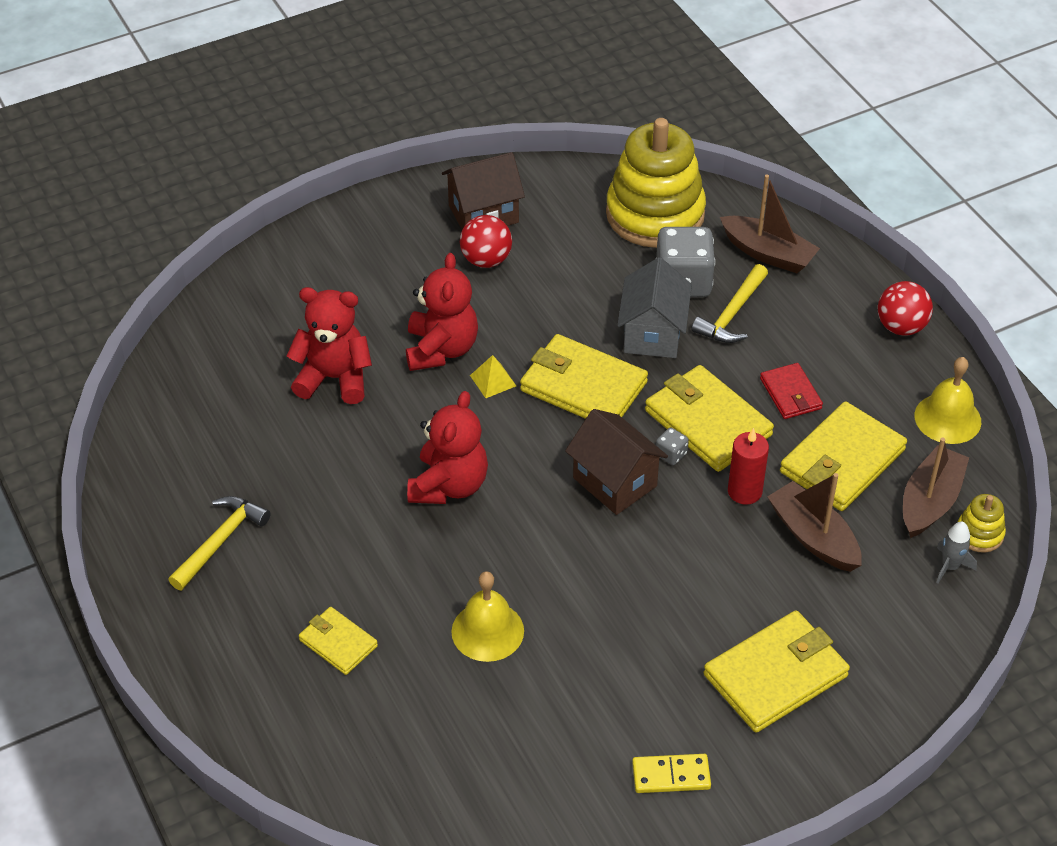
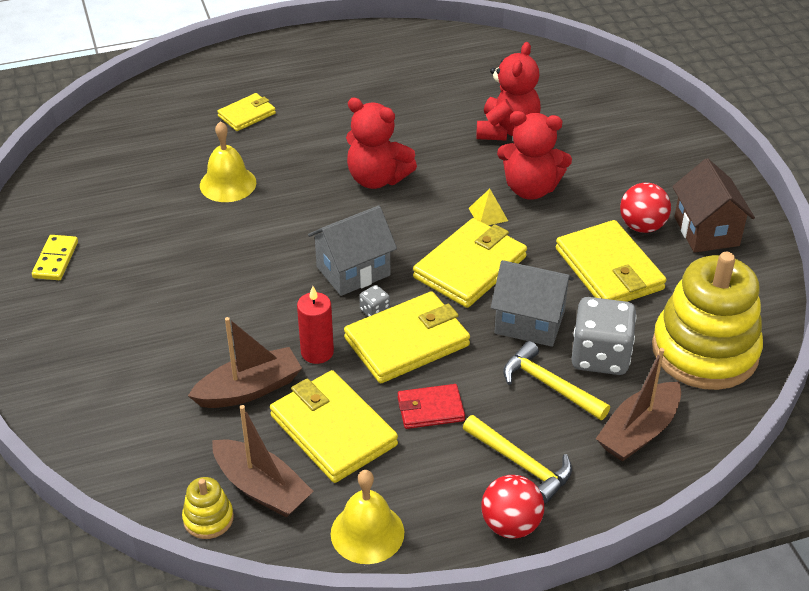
camera: 100 degrees right, 5 degrees down
yellow hammer [168,496,271,590] -> yellow hammer moved to [463,415,572,504]
brown house [565,409,668,515] -> grey house [308,205,397,296]
yellow wallet [704,610,850,733] -> yellow wallet moved to [556,220,666,302]
grey rocket [936,522,977,584] -> none

